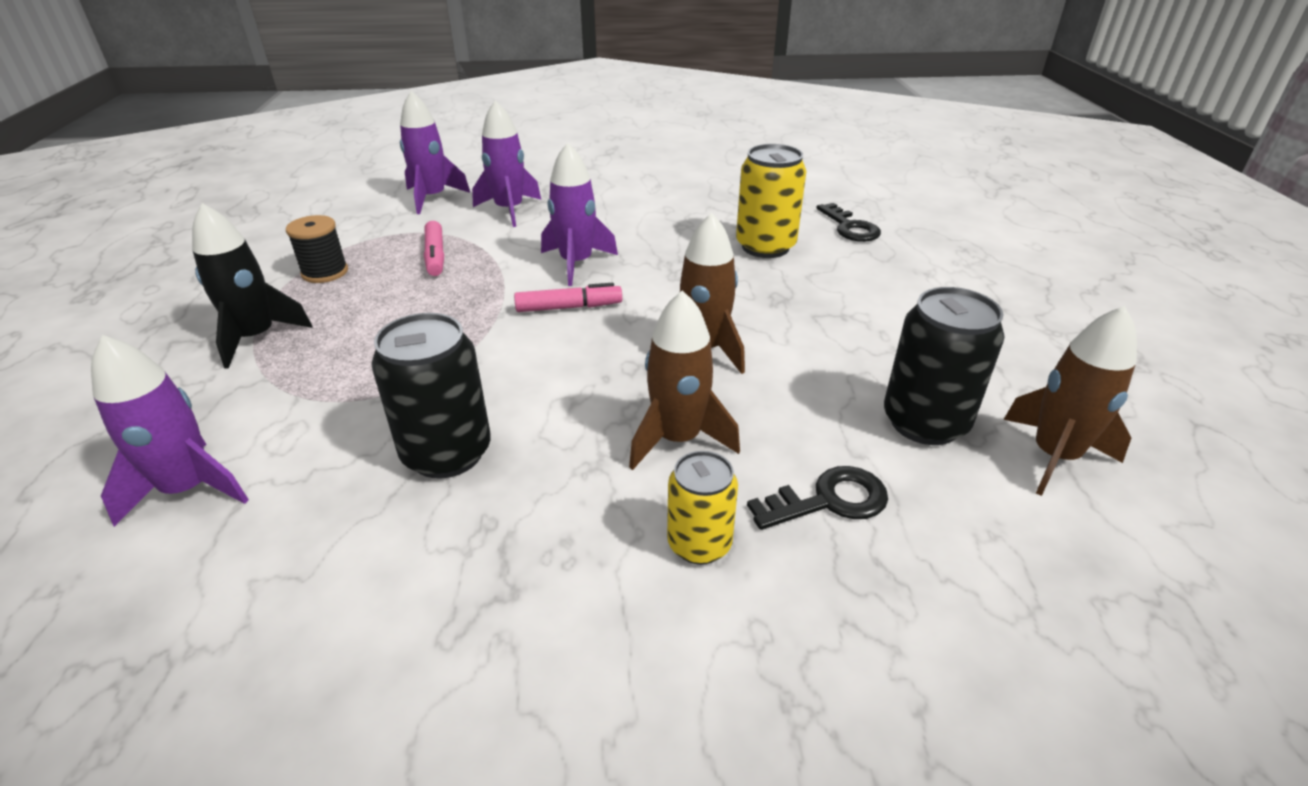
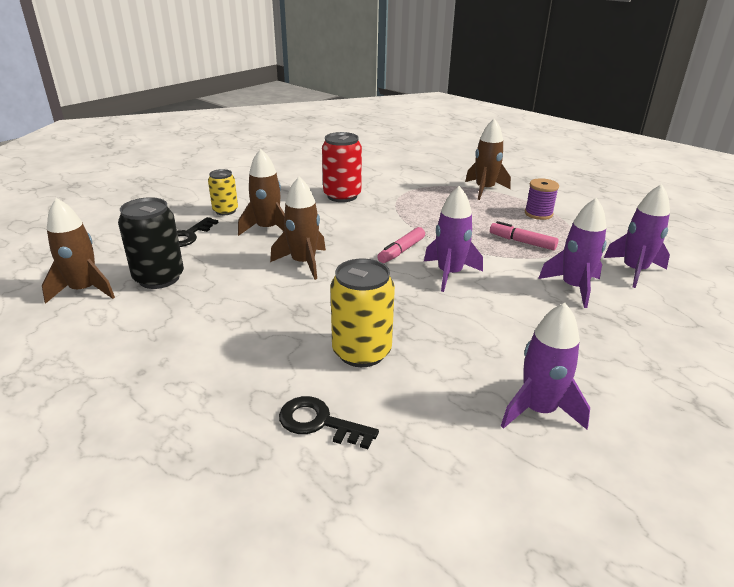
camera: 135 degrees right, 5 degrees down
purple rocket [91,335,249,527] -> purple rocket moved to [501,303,590,429]
black rocket [192,203,313,369] -> brown rocket [465,118,511,200]
black spool [286,215,348,283] -> purple spool [525,178,559,220]
black can [371,313,491,479] -> red can [322,132,362,202]

